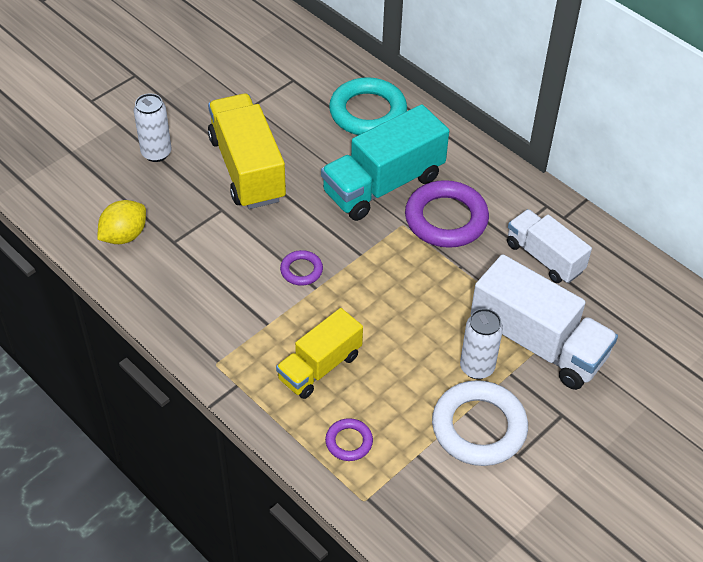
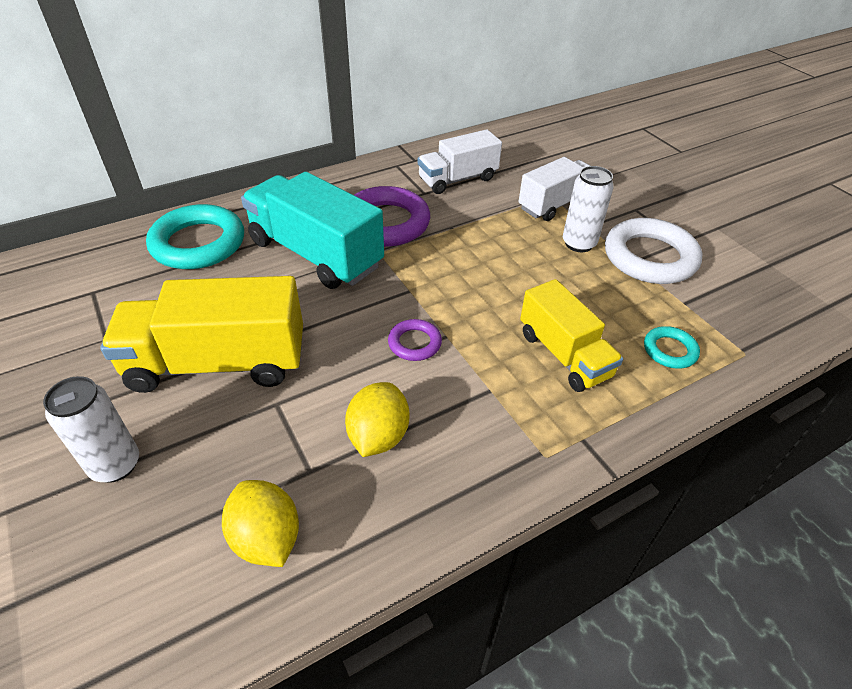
camera: 75 degrees left, 5 degrees down
turquoise truck [321,104,449,221] -> turquoise truck turned 150 degrees clockwise [241,172,384,289]
purple ring [325,418,373,461] -> turquoise ring [644,326,700,369]
white truck [471,254,618,390] -> white truck [519,157,590,221], size x0.64
none -> yellow lemon [345,382,409,457]

